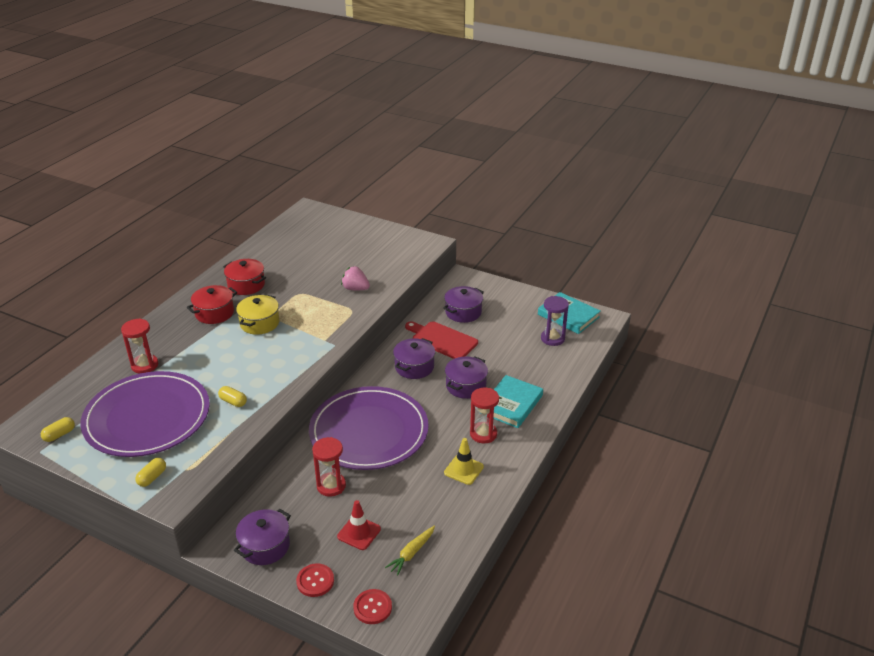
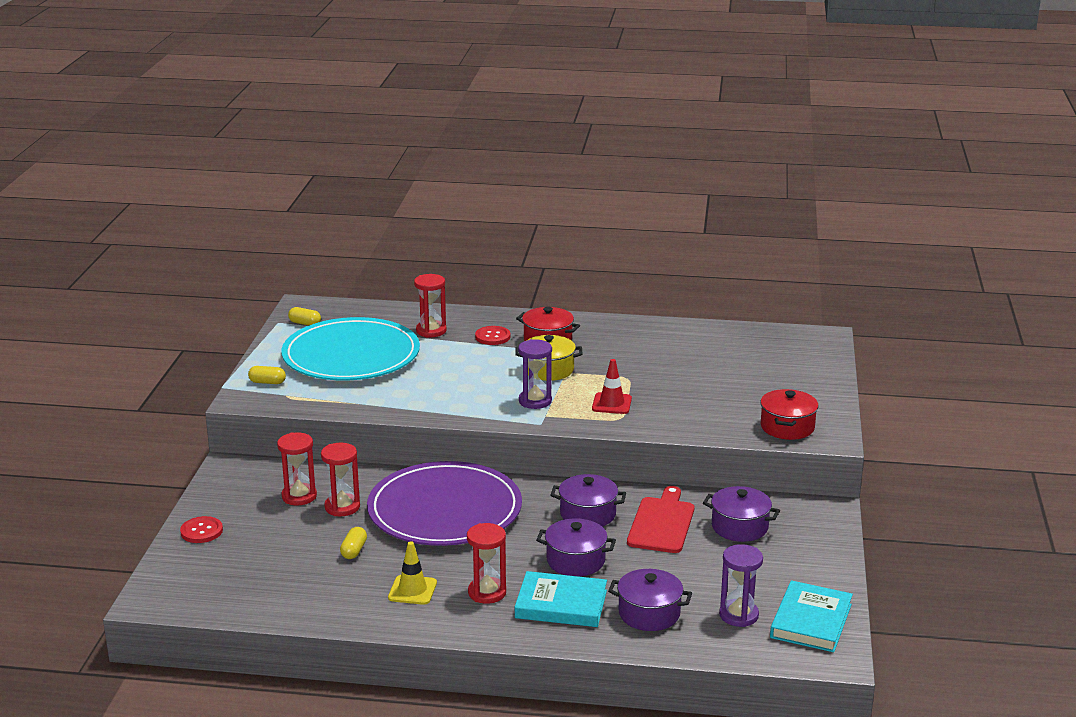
camera: 70 degrees right, 10 degrees down
purple plate [80,371,210,457] -> turquoise plate [282,317,420,380]
yellow capsule [218,386,247,407] -> yellow capsule moved to [340,527,367,559]
red pot [223,259,266,295] -> red pot moved to [760,389,819,440]
purple pot [234,509,291,565] -> purple pot moved to [608,569,692,631]
red traffic cone [337,500,381,550] -> red traffic cone moved to [592,359,632,414]
pink strawberry [341,266,370,290] -> none
red button [353,589,392,624] -> red button moved to [475,326,511,345]
yellow carrot [385,525,435,576] -> none
none -> red hourglass [277,432,317,505]
none -> purple hourglass [518,339,552,409]

